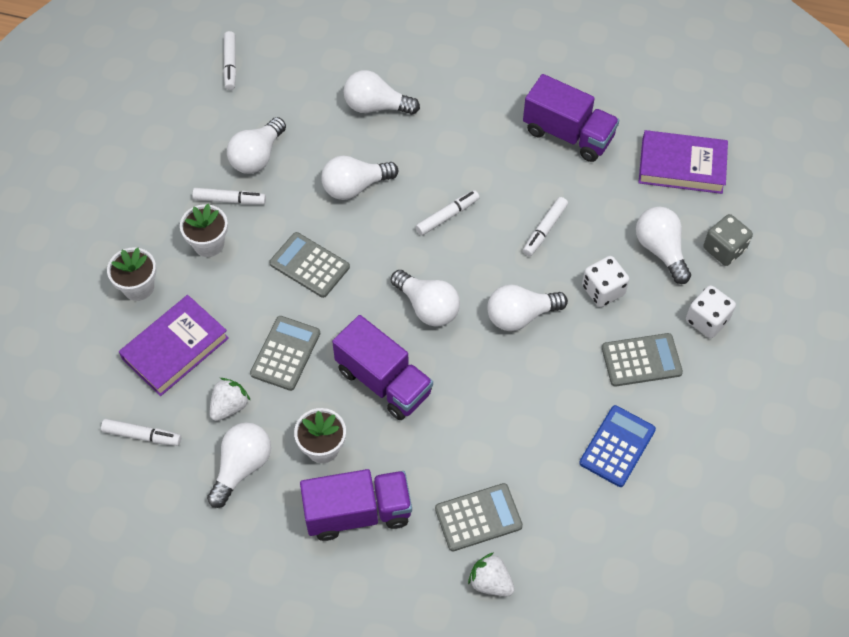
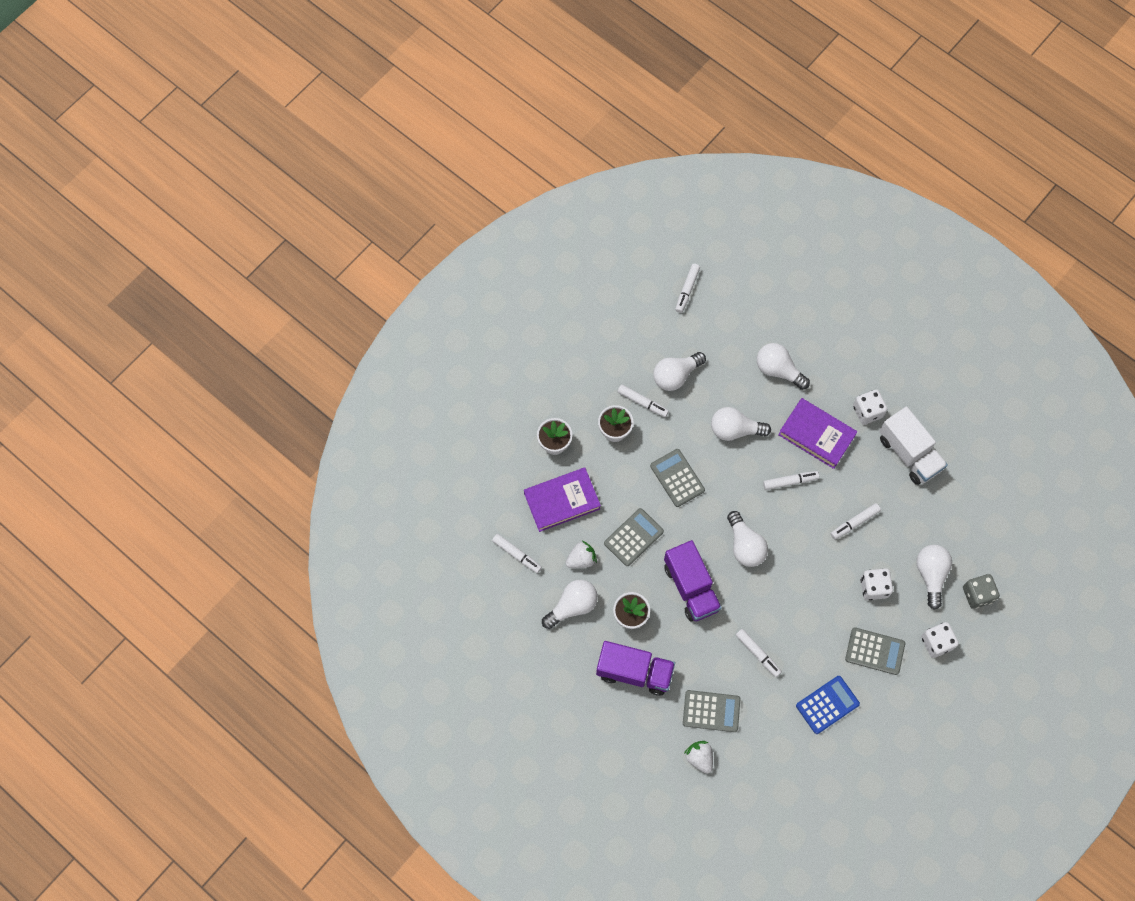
camera: 25 degrees right, 10 degrees up
white light bulb [487,284,568,331] -> none
purple truck [523,74,620,162] -> white truck [879,407,948,485]
purple book [638,130,728,194] -> purple book moved to [778,398,857,469]
none -> white marker [736,629,782,677]
none -> white dice [853,390,888,425]

